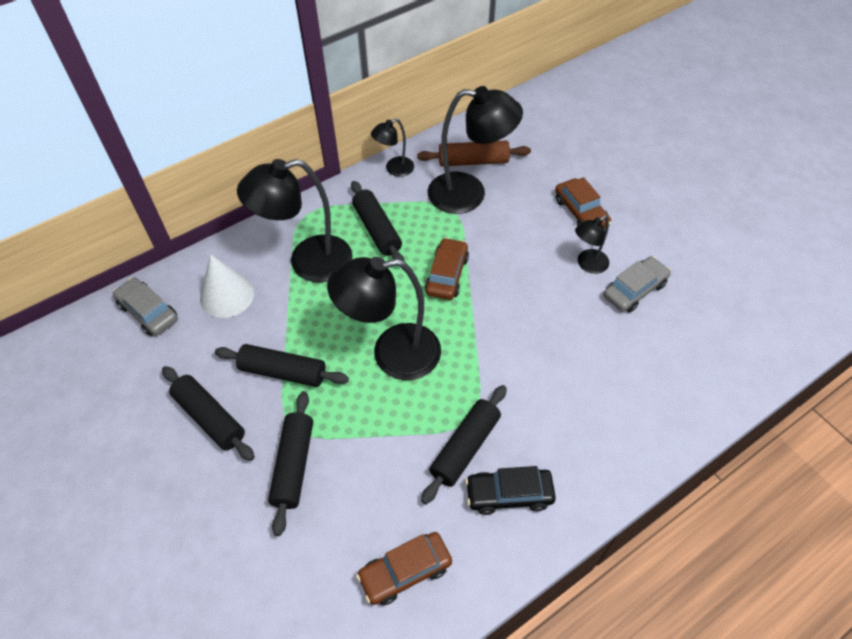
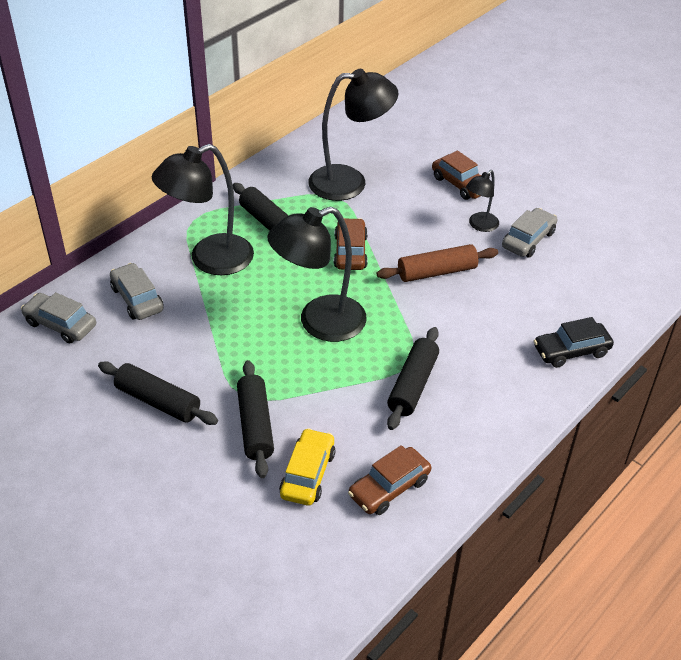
camera: 15 degrees left, 10 degrees down
white cone [200,254,254,318] -> grey car [110,263,164,320]
black rolling pin [215,344,349,387] -> none
black lamp [371,118,414,177] -> none
brown rolling pin [417,140,531,166] -> brown rolling pin moved to [377,244,498,282]
black car [465,466,556,515] -> black car moved to [534,317,614,368]
none -> yellow car [279,428,335,506]

